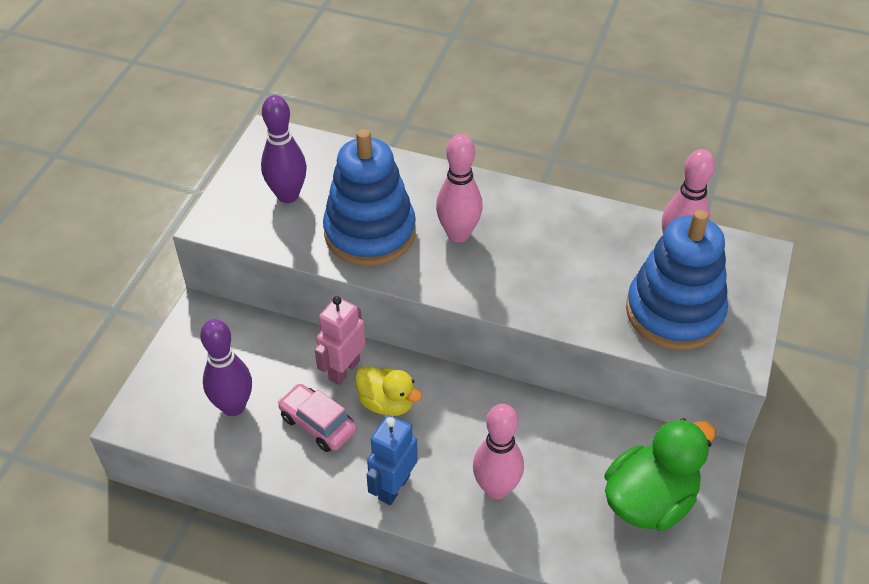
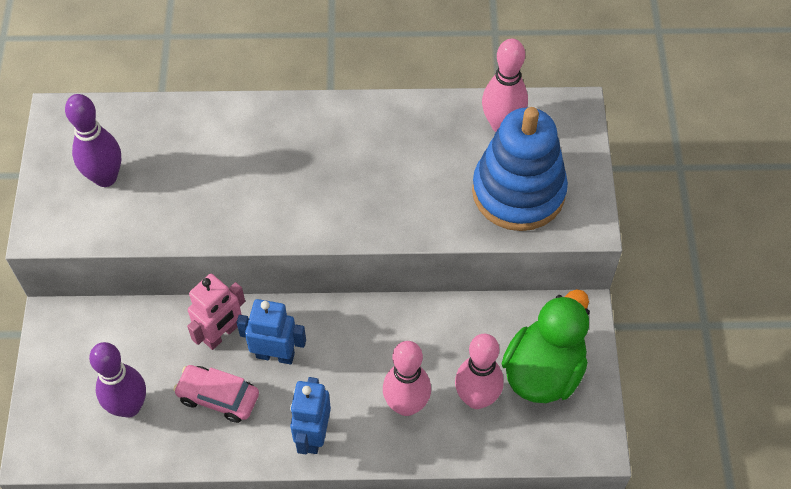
camera: 20 degrees left, 10 degrees up
pink robot [315,296,366,385] -> pink robot turned 150 degrees counterclockwise [187,274,245,350]
blue stacking toy [323,129,416,266] -> none
yellow duck [355,366,422,416] -> blue robot [237,299,306,364]
pink bowling pin [436,134,483,242] -> pink bowling pin moved to [455,334,504,409]

